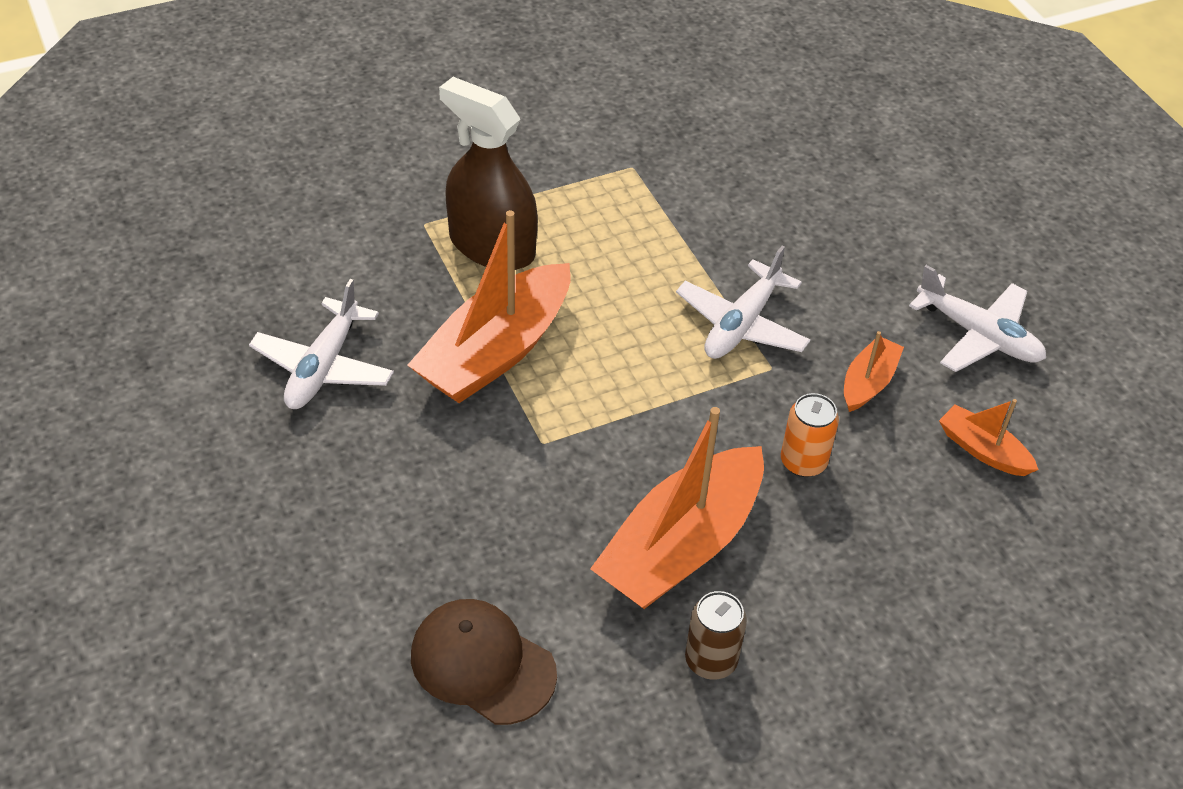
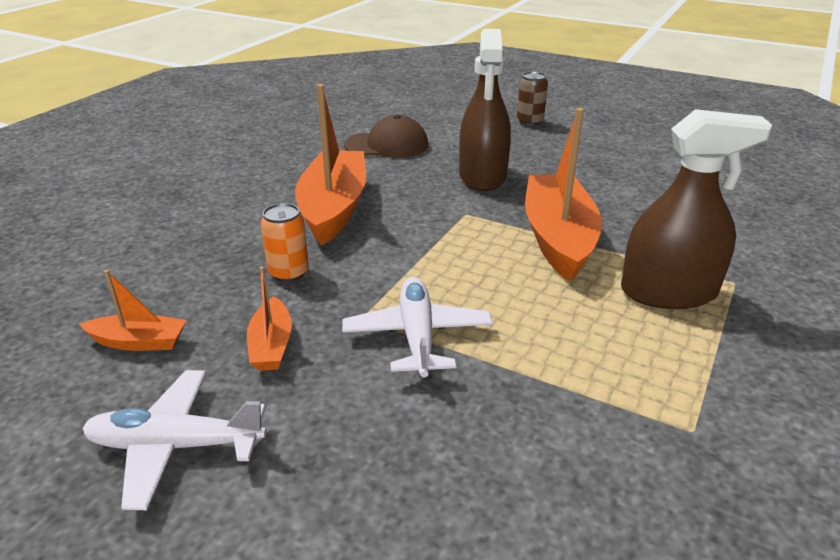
camera: 145 degrees right, 15 degrees down
white plane [249,279,394,409] -> none
brown can [685,591,747,680] -> brown can moved to [517,72,548,126]
none -> brown spray bottle [459,29,511,191]

